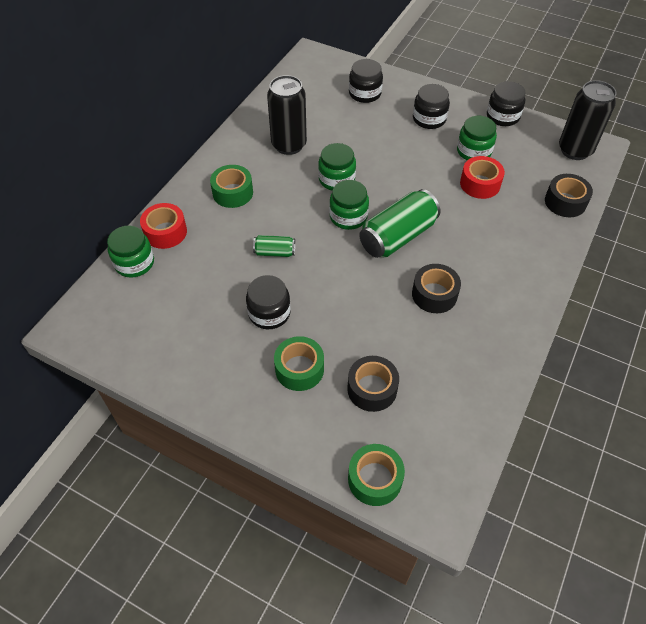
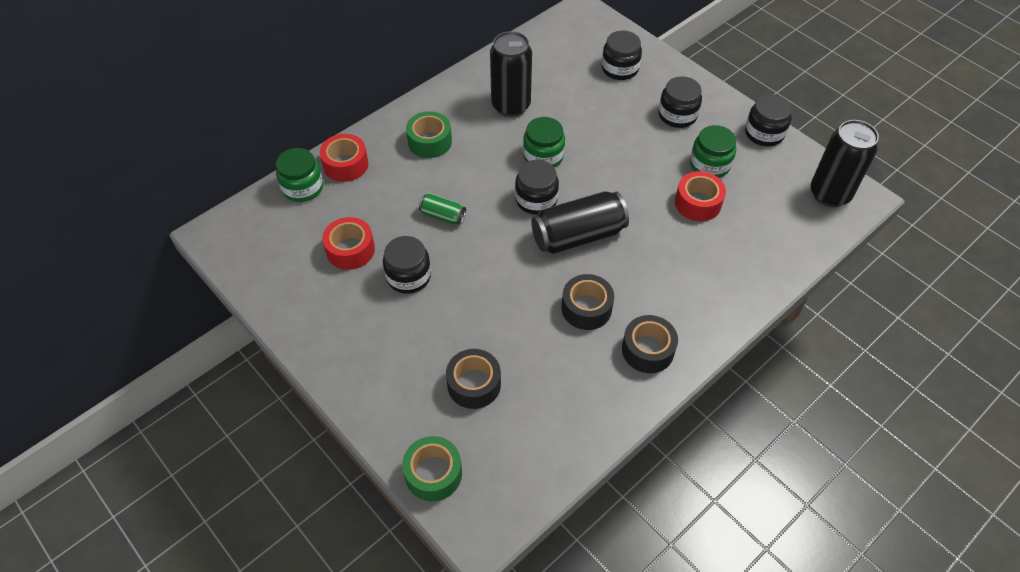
camera: 20 degrees right, 0 degrees up
green tape [274,336,324,391] -> none
green jar [329,180,369,230] -> black jar [515,160,559,215]
green can [359,189,440,258] -> black can [531,191,629,254]
black tape [545,174,593,217] -> black tape moved to [622,315,678,373]
none -> red tape [322,217,375,270]

